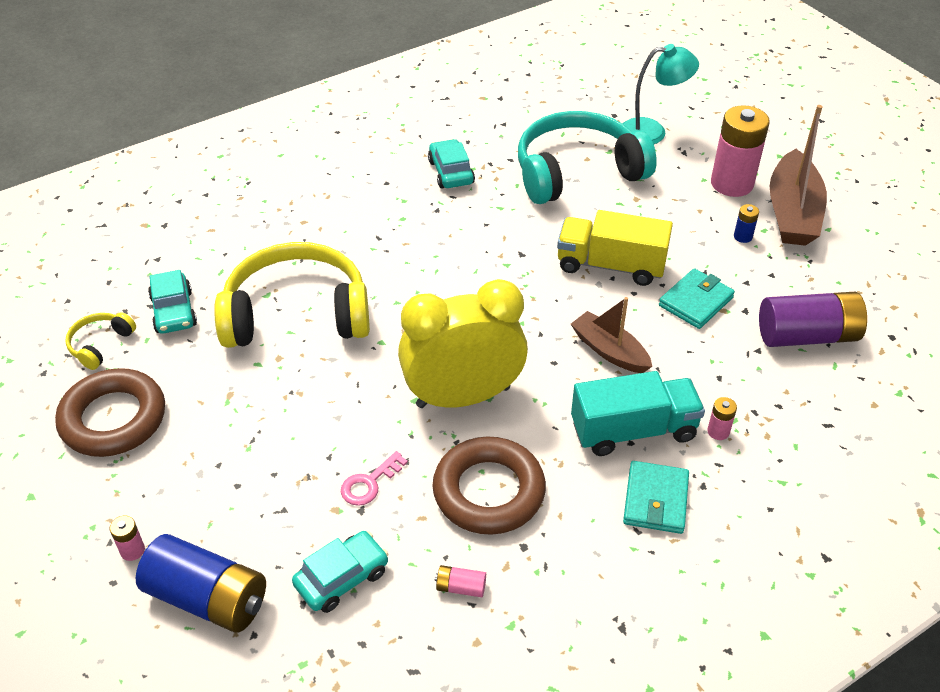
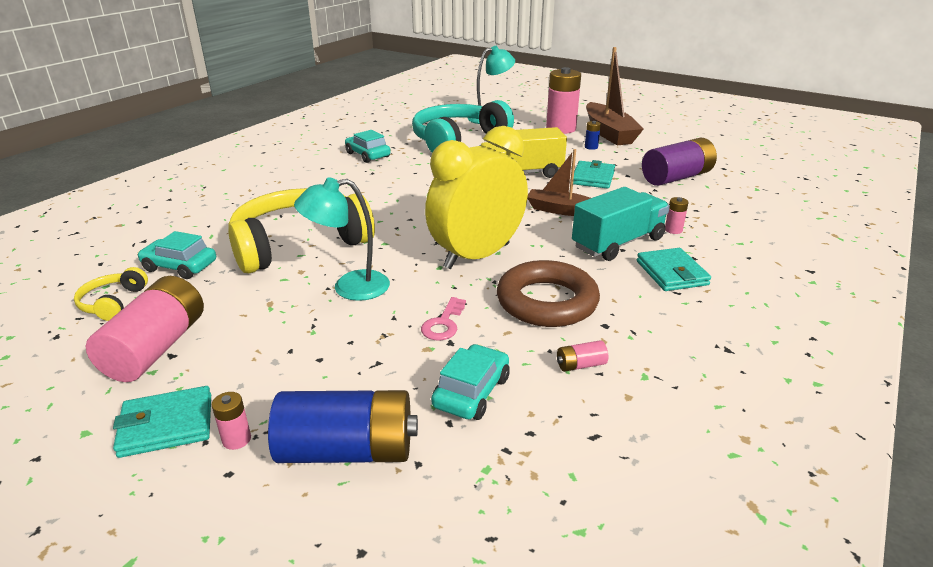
camera: 25 degrees left, 15 degrees down
brown ring [55,368,165,457] -> pink battery [86,276,204,382]
turquoise car [148,270,197,334] -> turquoise car turned 150 degrees clockwise [137,231,216,279]
none -> turquoise wallet [113,386,211,458]
none -> turquoise lamp [294,178,390,301]

